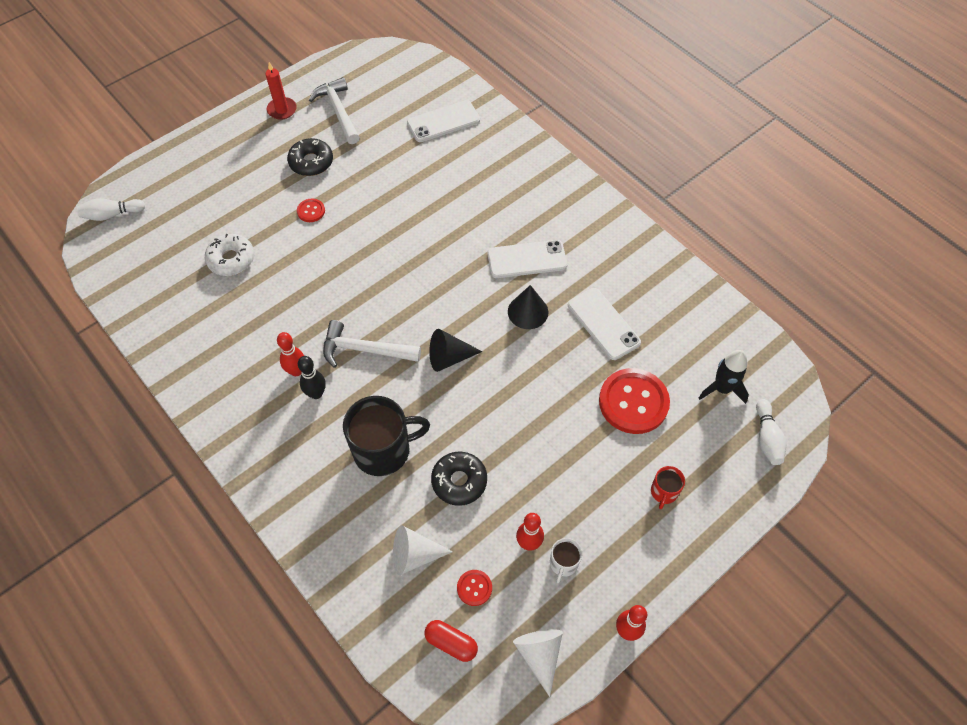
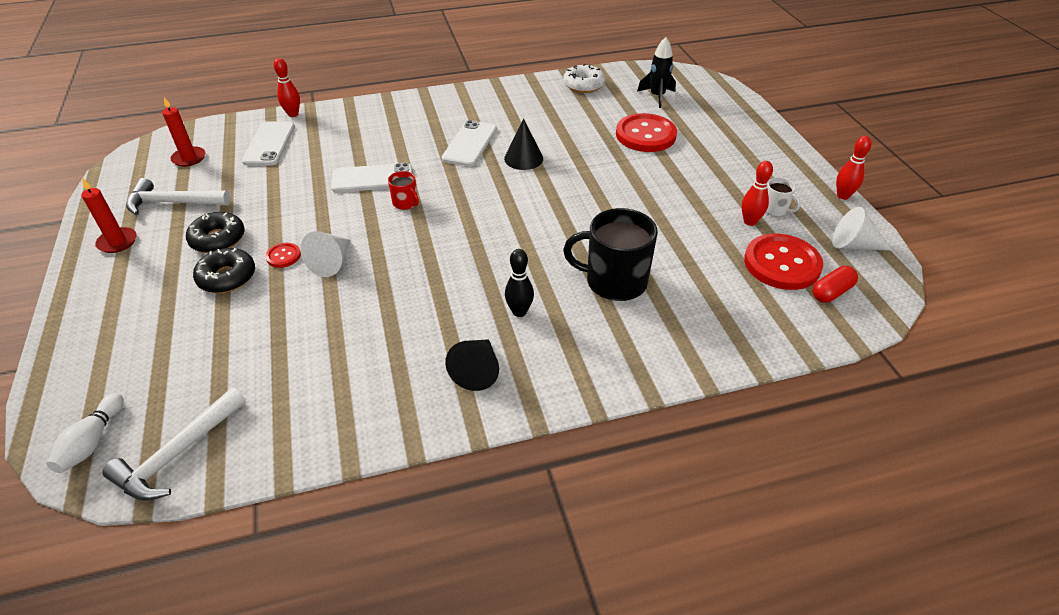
camera: 65 degrees left, 15 degrees down
white donut [205,234,254,276] -> white donut moved to [563,64,605,93]
red bowling pin [277,332,304,376] -> red bowling pin moved to [273,58,300,117]
white hammer [323,320,421,368] -> white hammer moved to [102,387,246,500]
black mug [343,396,430,476] -> black mug turned 90 degrees counterclockwise [563,208,658,301]
white cone [393,525,453,575] -> white cone moved to [301,231,351,277]
black cone [429,329,482,372] -> black cone moved to [445,339,499,391]
black donut [431,451,487,506] -> black donut moved to [193,248,255,293]
red button [457,570,492,606] -> red button [744,234,823,290], size x2.20
white phone [568,288,641,360] -> white phone moved to [331,163,412,192]
red mug [651,466,685,509] -> red mug moved to [388,171,419,210]
white bowling pin [756,399,786,465] -> none
none -> red candle [162,97,205,167]

